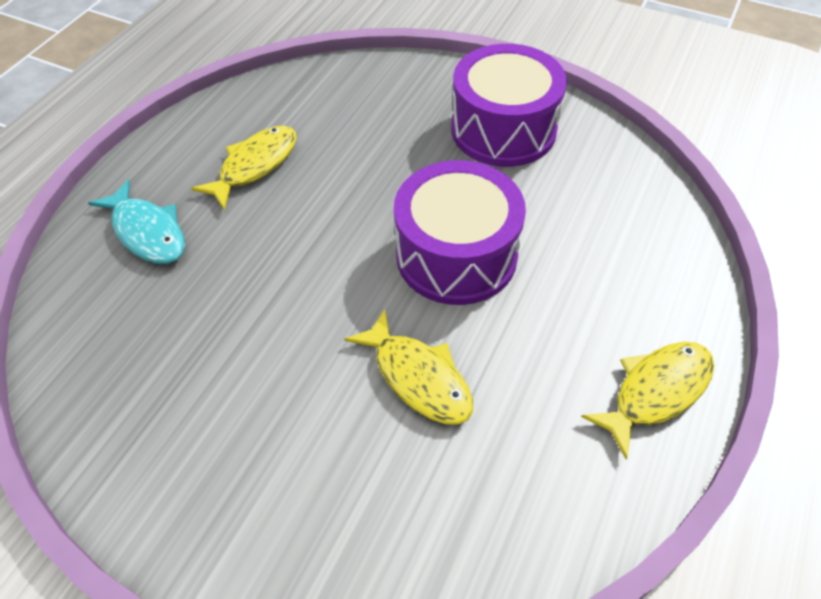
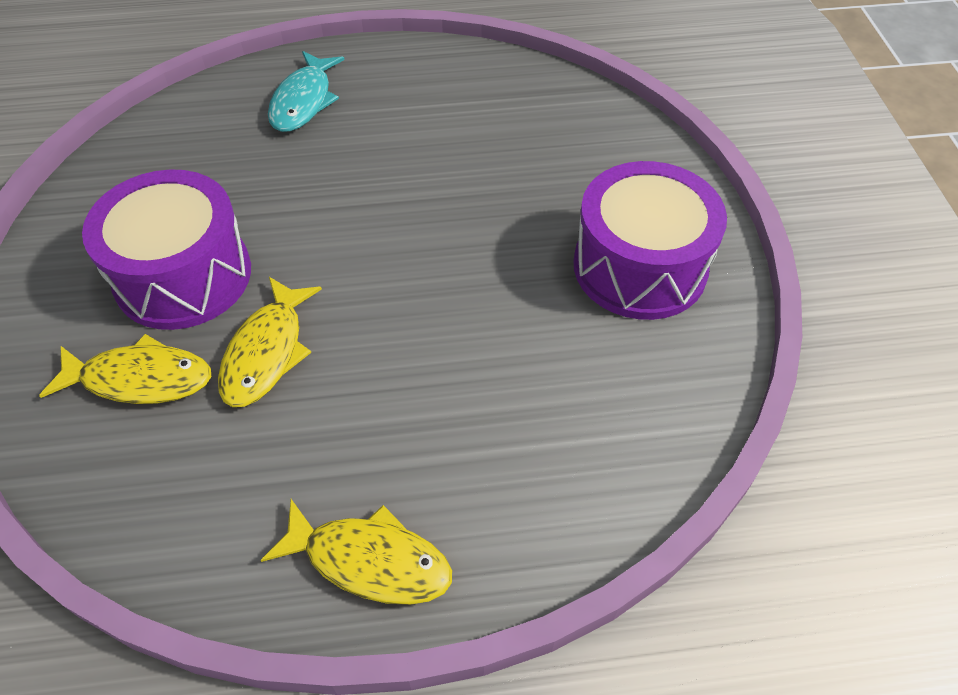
camera: 55 degrees right, 0 degrees up
yellow fish [191,126,297,210] -> yellow fish moved to [39,334,211,404]
purple drum [394,160,526,305] -> purple drum moved to [82,170,251,330]

